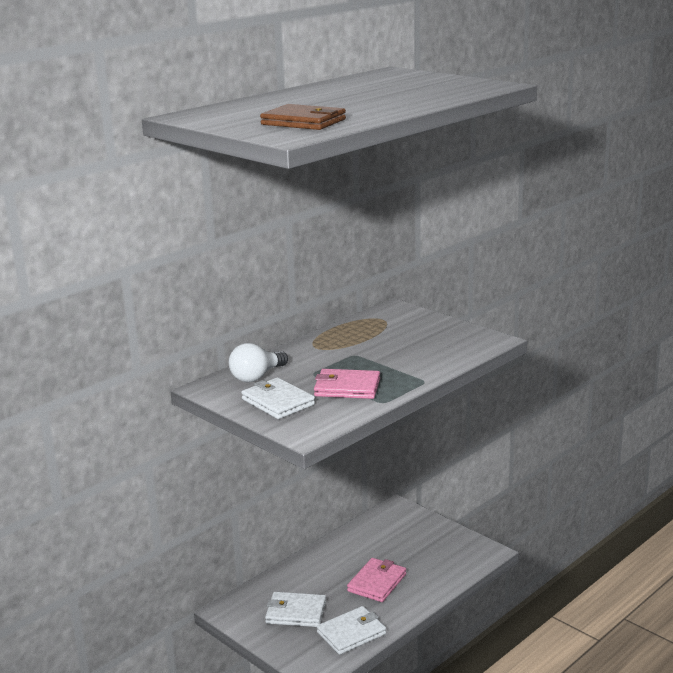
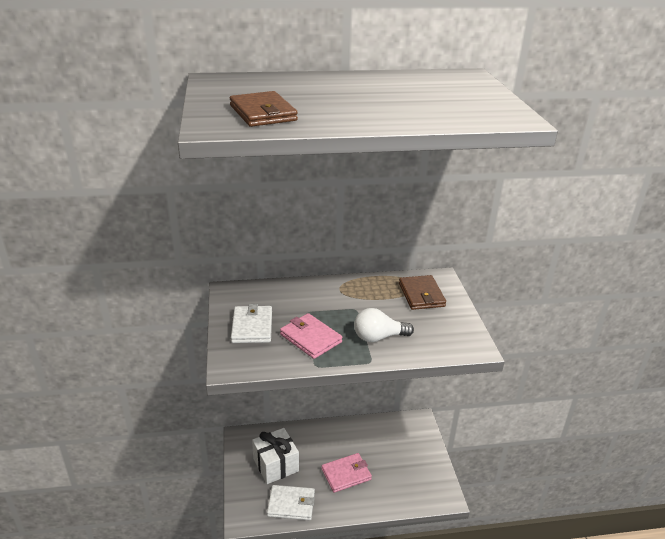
camera: 35 degrees right, 10 degrees up
white light bulb [229,343,288,382] -> white light bulb moved to [354,308,414,342]
white wallet [265,592,326,627] -> white gift [252,428,299,484]
none -> brown wallet [399,275,446,310]

